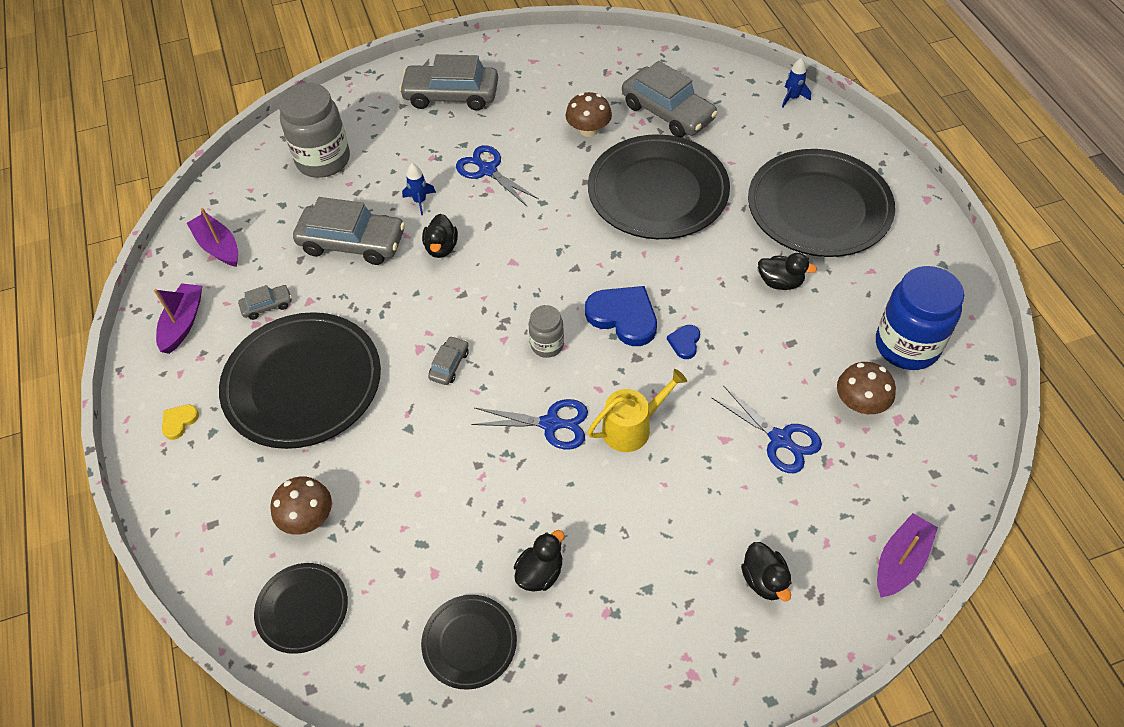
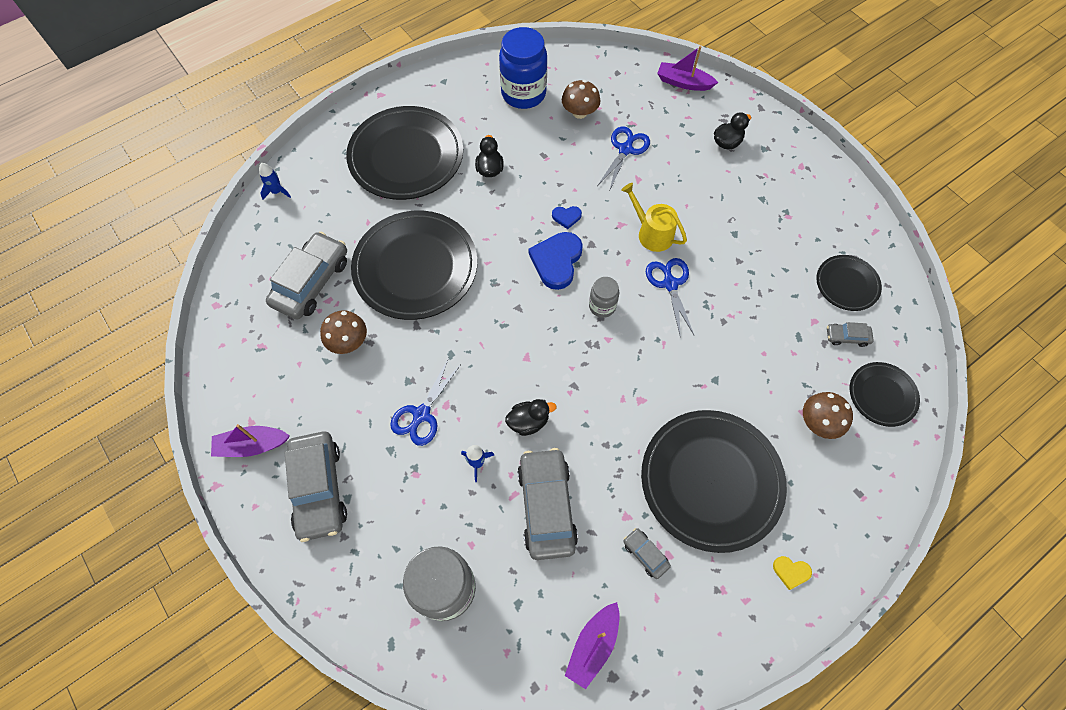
camera: 110 degrees left, 10 degrees up
purple boat [154,283,202,354] -> purple boat moved to [211,424,290,457]
grey car [428,336,469,385] -> grey car moved to [827,322,874,347]
black duck [514,530,564,592] -> none

